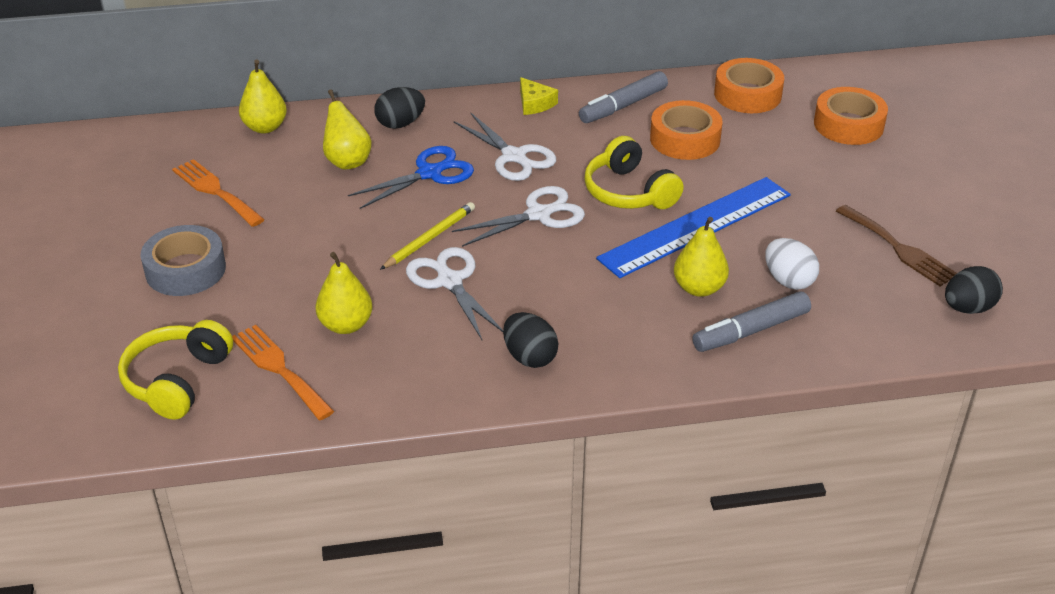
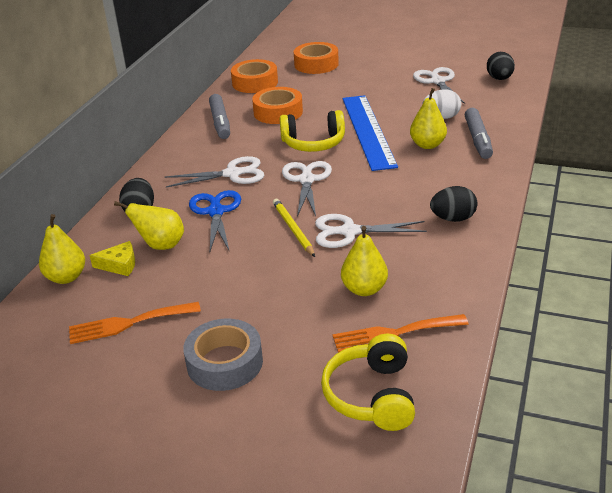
camera: 60 degrees left, 5 degrees down
yellow headphones [118,320,233,420] -> yellow headphones turned 45 degrees clockwise [321,334,415,431]
yellow cheese [520,77,558,115] -> yellow cheese moved to [89,241,135,276]
brown fork [836,205,957,287] -> white scissors [413,67,465,104]

